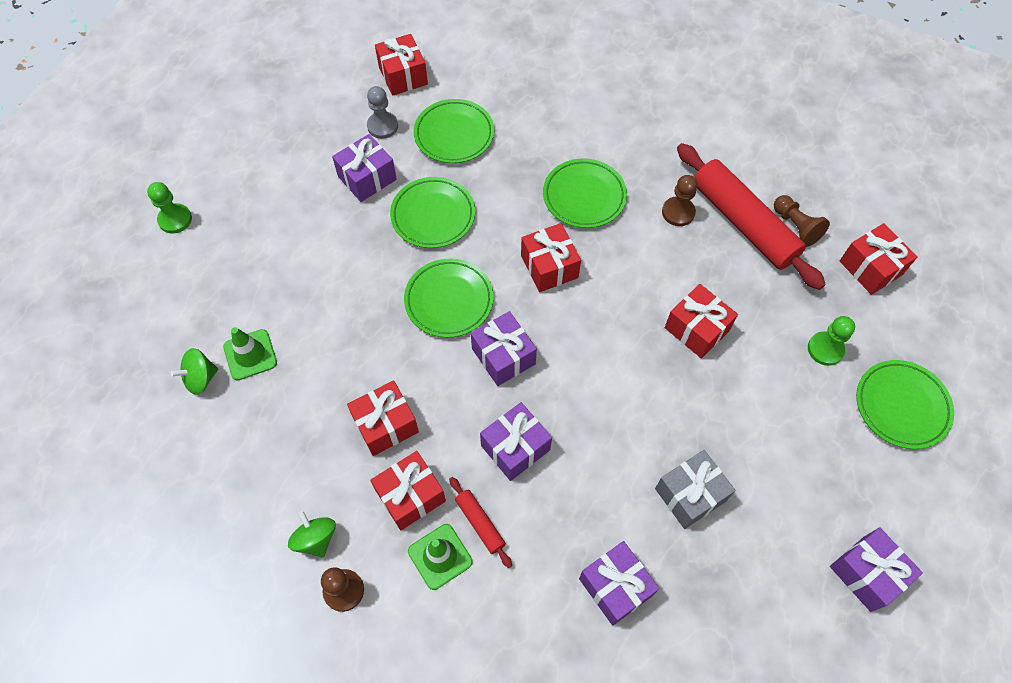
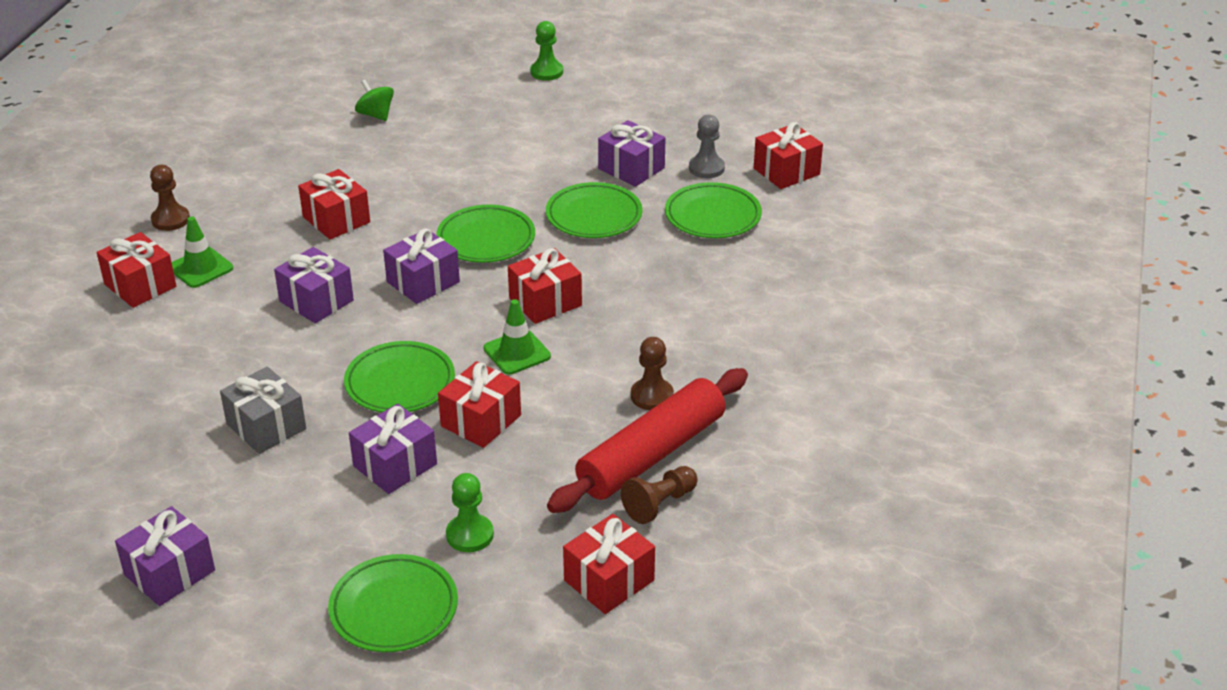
camera: 80 degrees right, 25 degrees down
green traffic cone [223,327,277,381] -> green traffic cone moved to [483,299,551,375]
green spinning top [288,511,336,558] -> none
red gift [371,451,446,530] -> red gift moved to [97,232,176,308]
red rolling pin [449,477,512,568] -> none
green plate [543,158,627,228] -> green plate moved to [344,341,455,412]
purple gift [579,541,659,626] -> purple gift moved to [349,404,437,494]

